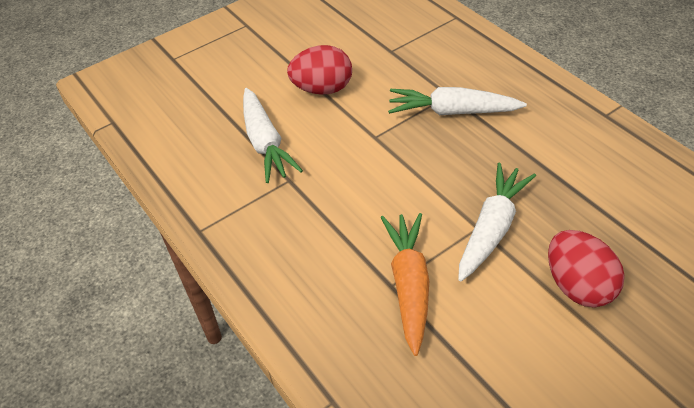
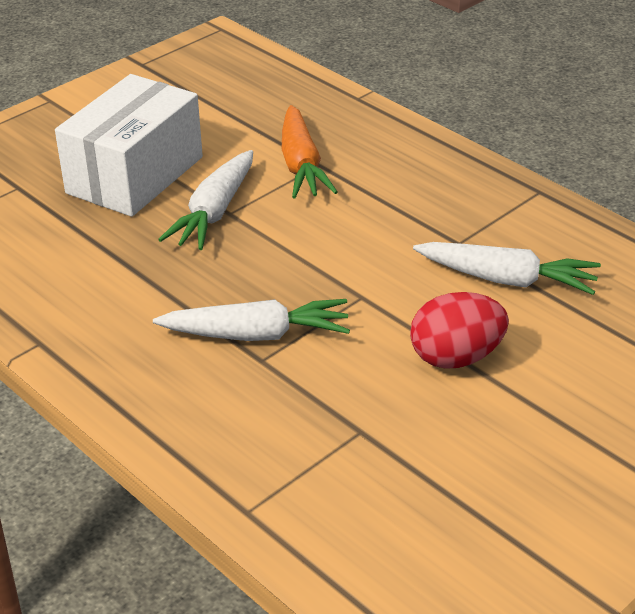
camera: 170 degrees right, 10 degrees down
white carrot [243,88,303,183] -> white carrot turned 135 degrees clockwise [413,242,601,295]
red egg [548,230,625,307] -> white box [55,74,203,217]

